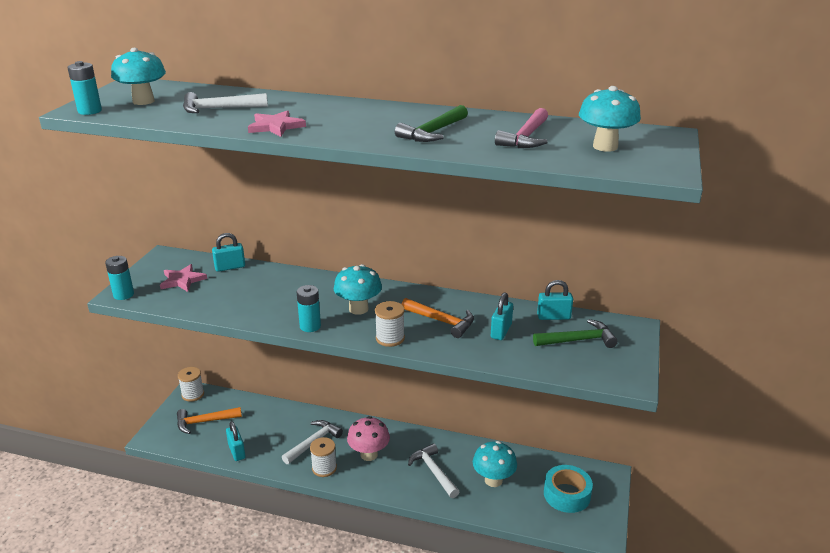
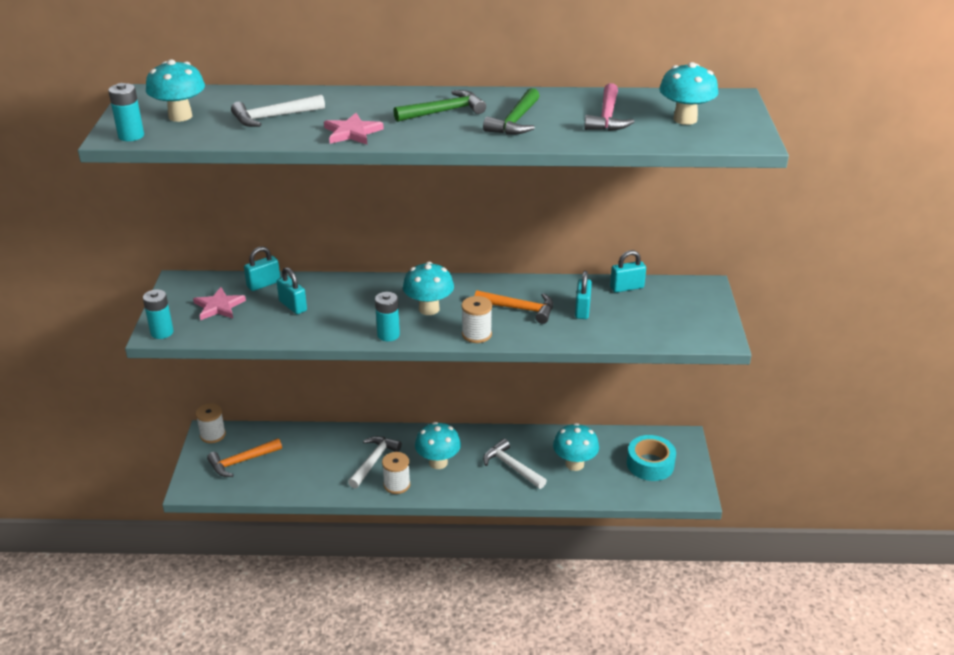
camera: 15 degrees left, 5 degrees up
turquoise padlock [226,421,245,461] -> turquoise padlock moved to [277,267,307,314]
pink mushroom [347,416,390,461] -> turquoise mushroom [415,422,461,469]
green hammer [533,319,618,348] -> green hammer moved to [393,90,486,122]

